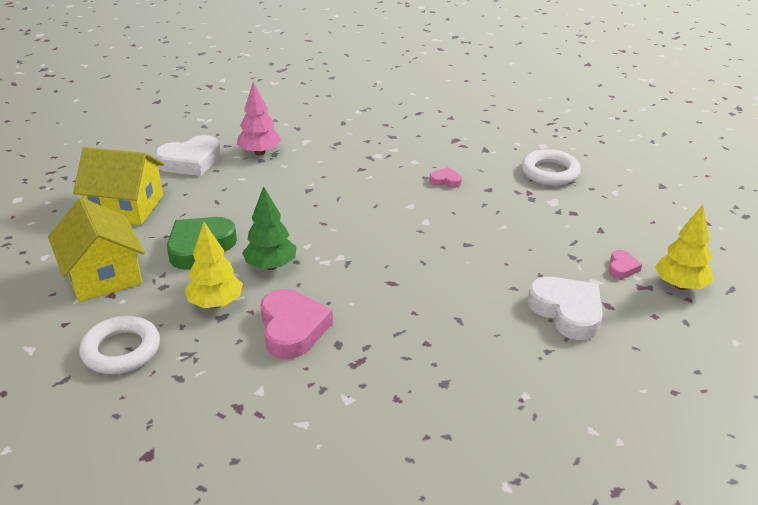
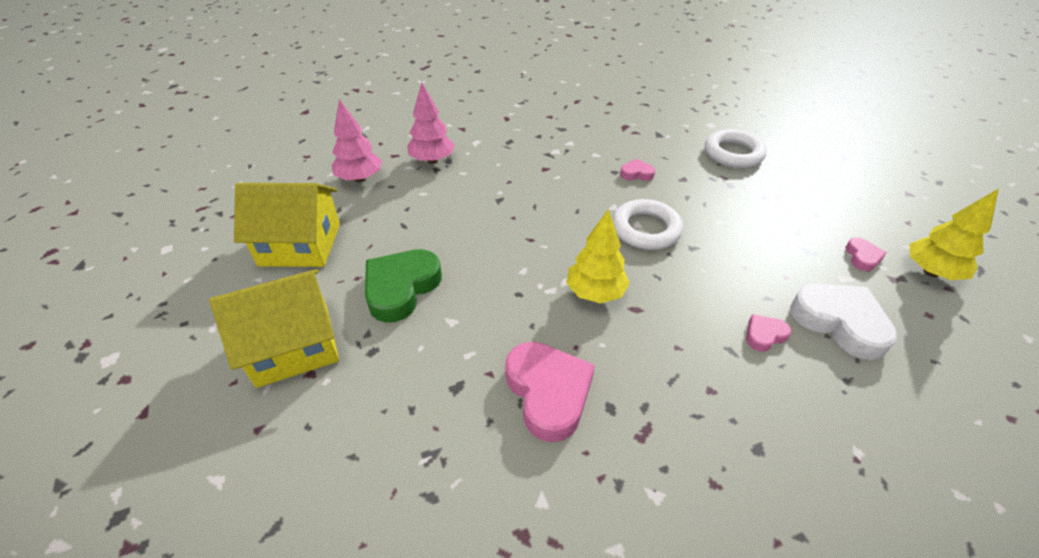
camera: 10 degrees left, 10 degrees up
yellow house [48,198,145,302] -> yellow house turned 75 degrees counterclockwise [209,269,339,388]
white ring [79,316,160,374] -> white ring moved to [612,199,683,250]
white heart [155,135,221,176] -> pink tree [332,99,382,182]
yellow tree [185,222,243,308] -> yellow tree moved to [567,209,630,303]
green tree [242,186,296,270] -> none
none -> pink heart [746,314,791,352]

